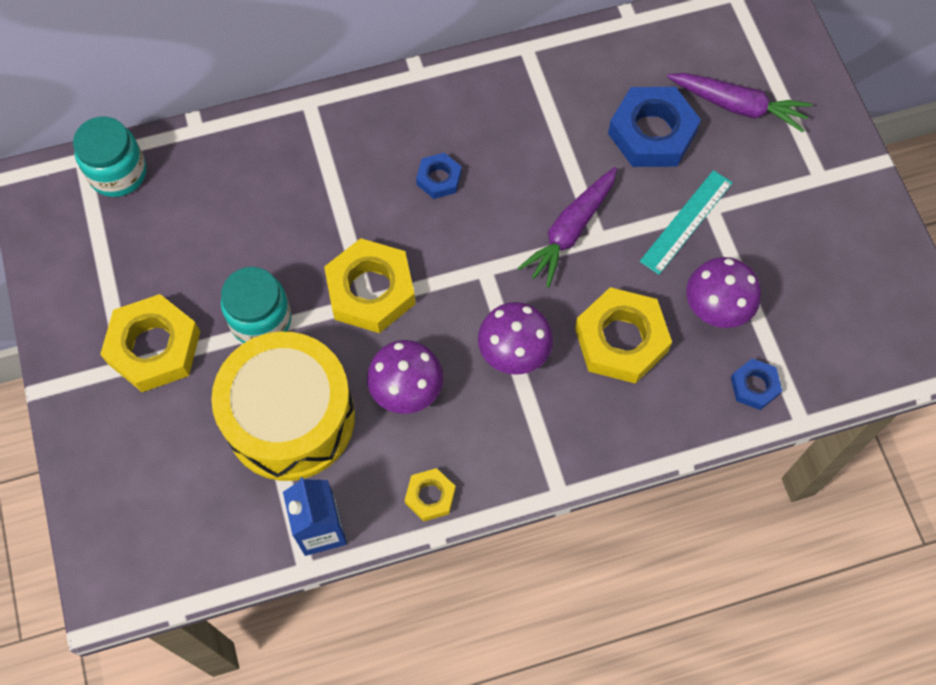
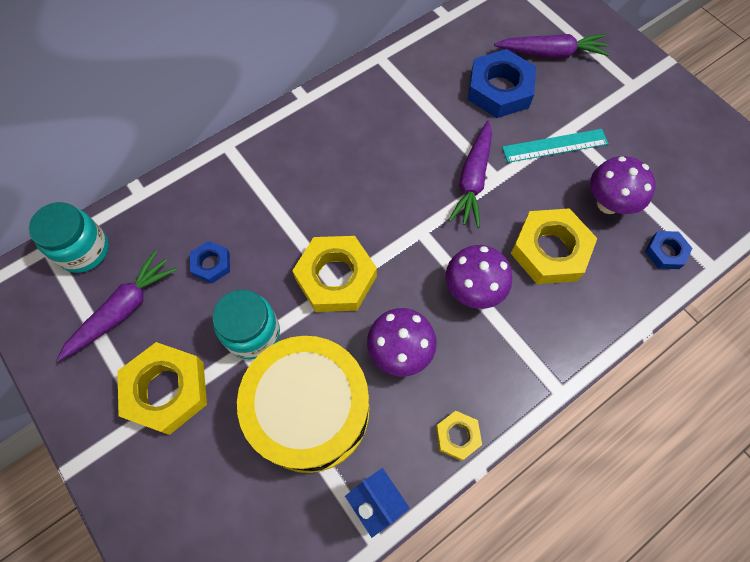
camera: 20 degrees left, 0 degrees up
blue nut [416,153,462,199] -> blue nut moved to [190,241,230,284]
turquoise ruler [640,170,733,275] -> turquoise ruler turned 60 degrees clockwise [502,129,608,163]
none -> purple carrot [57,250,178,361]

